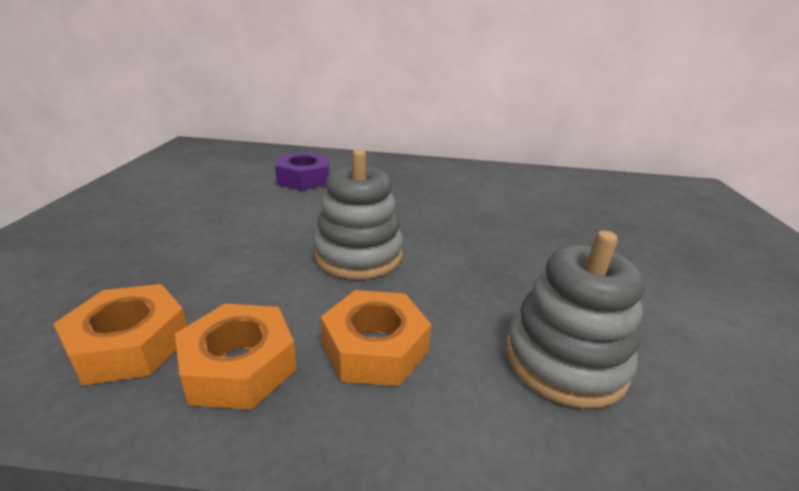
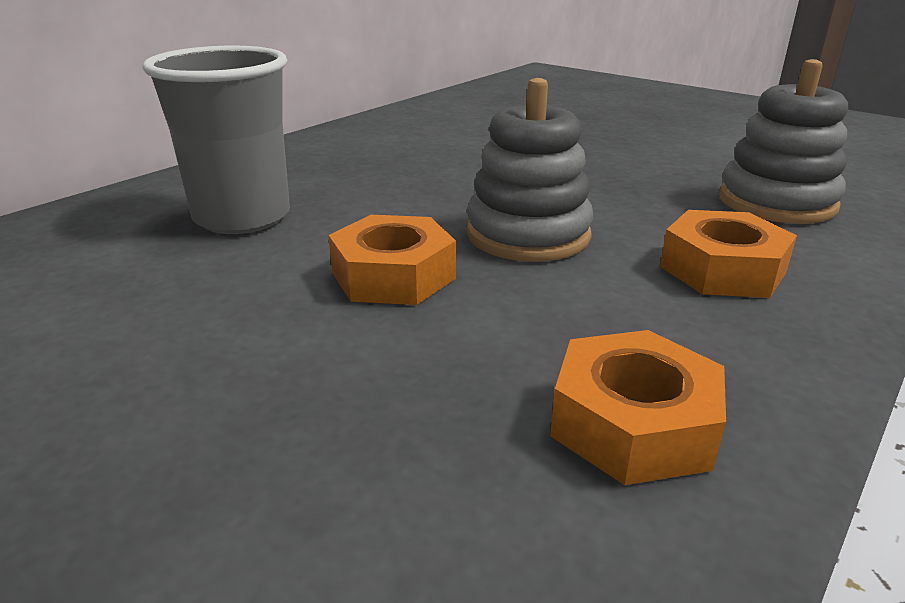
camera: 55 degrees left, 0 degrees up
orange nut [175,303,297,409] -> orange nut moved to [328,215,456,305]
purple nut [275,152,329,191] -> grey cup [142,46,290,234]

